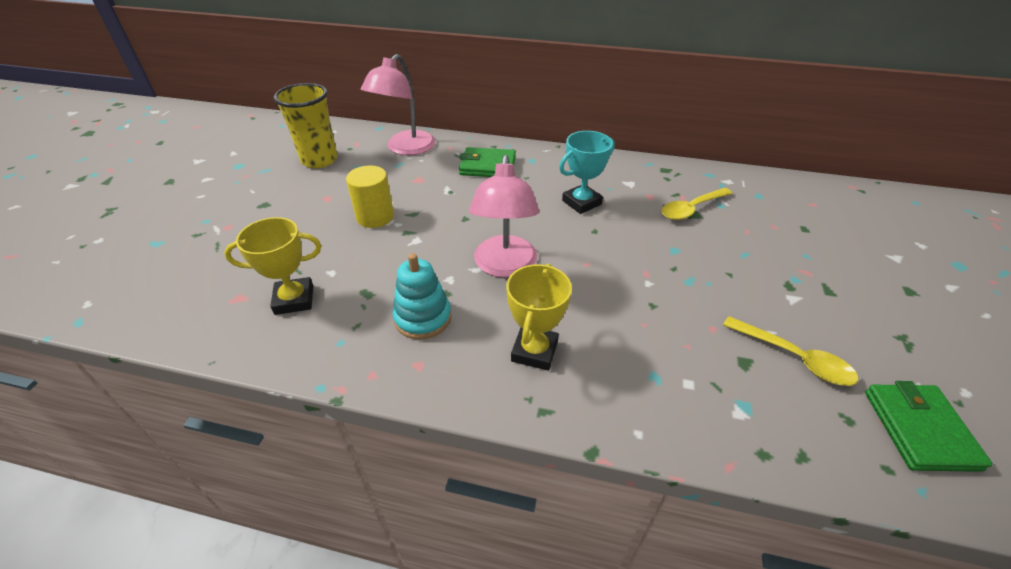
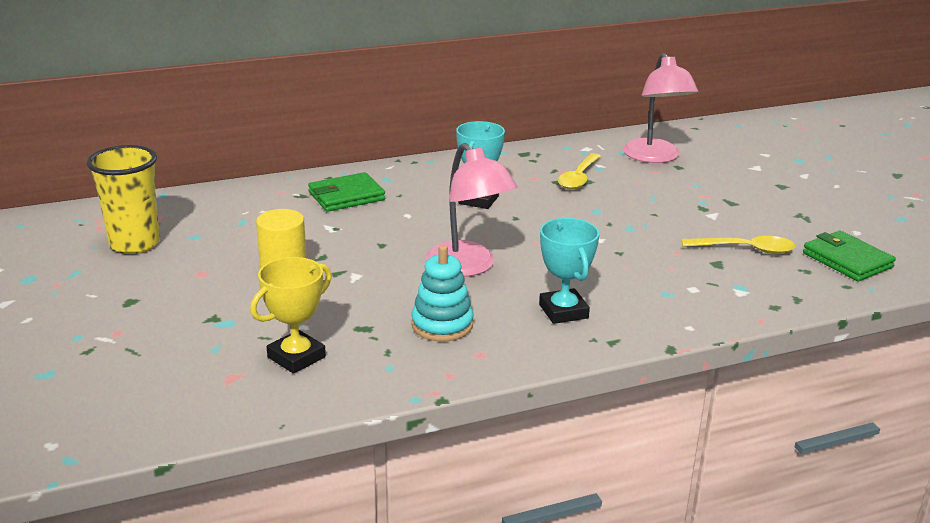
camera: 35 degrees left, 15 degrees down
pink lamp [361,54,436,155] -> pink lamp moved to [623,53,698,163]
yellow trophy [506,264,572,371] -> turquoise trophy [539,218,600,324]

